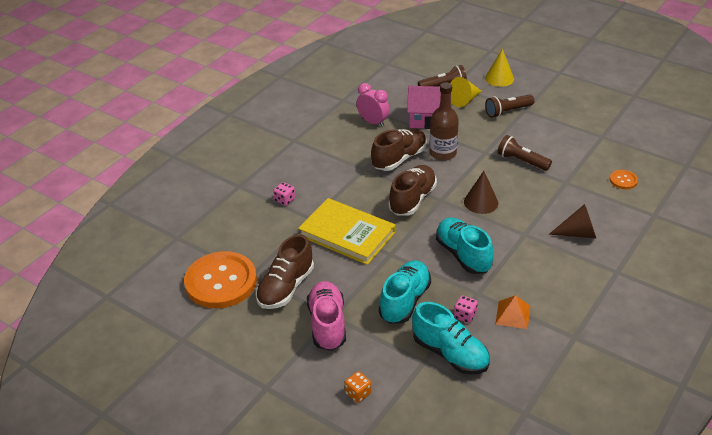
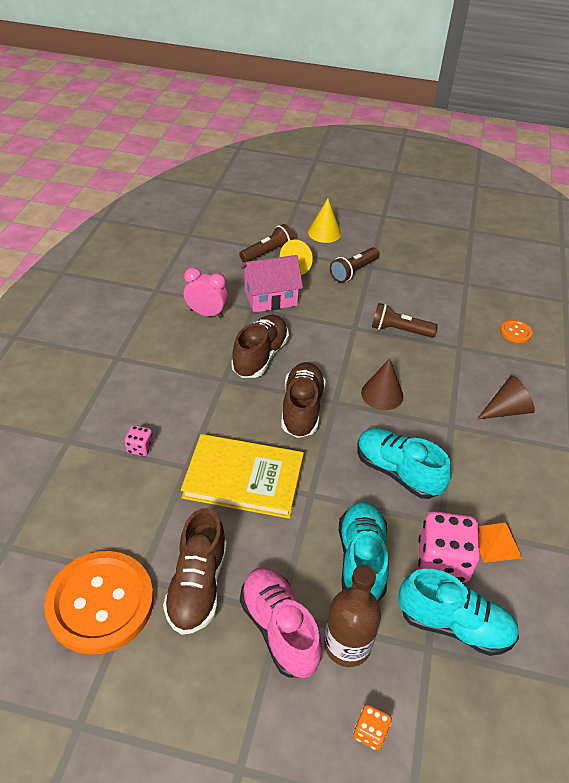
camera: 25 degrees left, 5 degrees up
brown bottle [429,82,459,161] -> brown bottle moved to [324,565,381,667]
pink dice [454,295,478,323] -> pink dice [418,511,480,583], size x2.06

